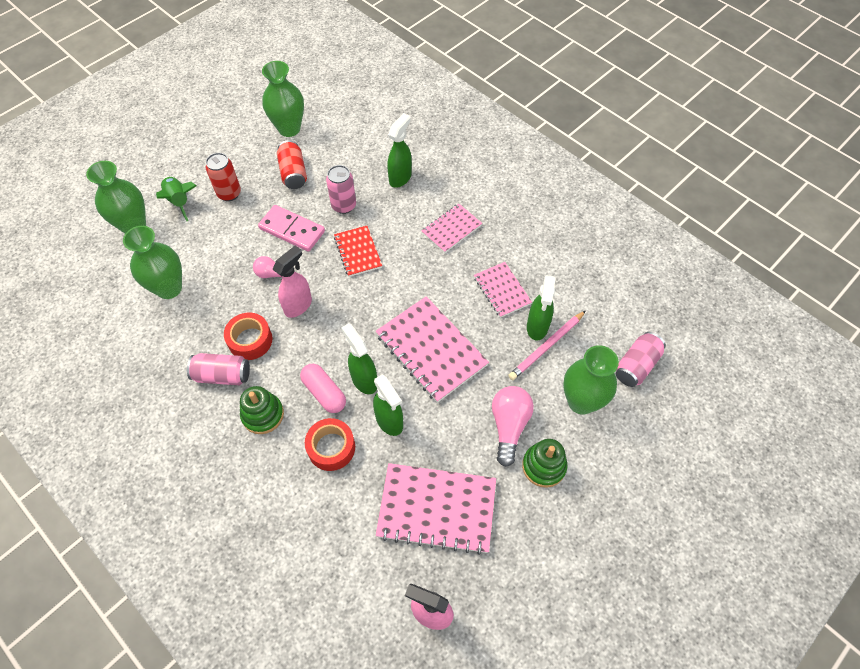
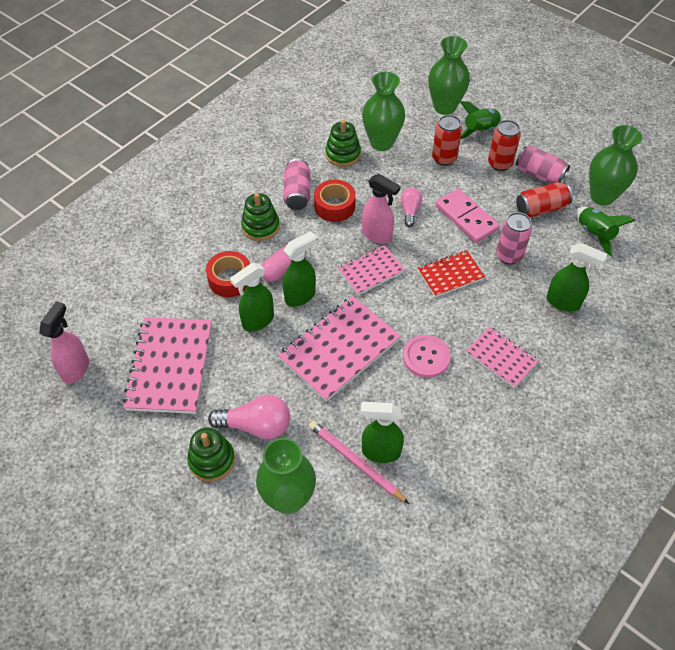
camera: 85 degrees right, 5 degrees down
pink domino [258,205,325,252] -> pink domino turned 60 degrees counterclockwise [435,188,500,243]
pink notebook [474,262,532,318] -> pink notebook moved to [338,245,405,295]
pink can [616,332,666,387] -> pink can moved to [516,146,570,184]
none -> green stacking toy [325,120,361,167]
none -> pink button [403,335,450,378]
none -> red can [432,115,462,166]
none -> green rocket [576,207,636,257]

